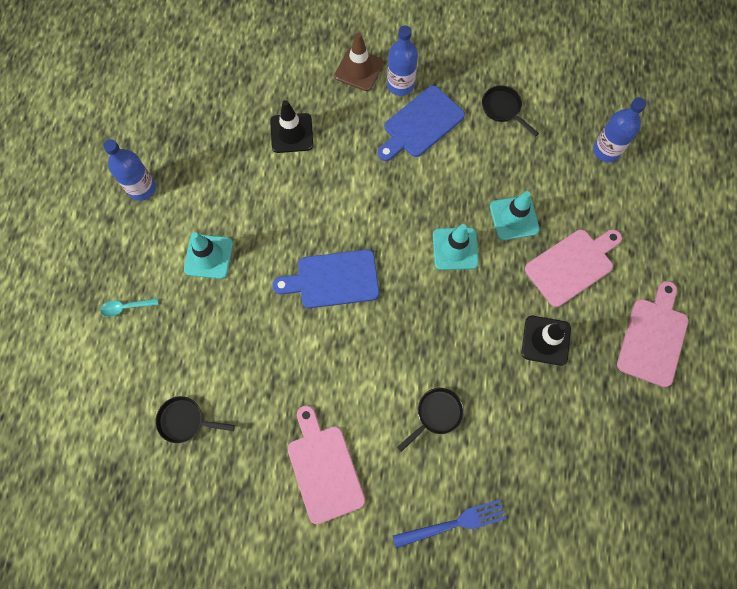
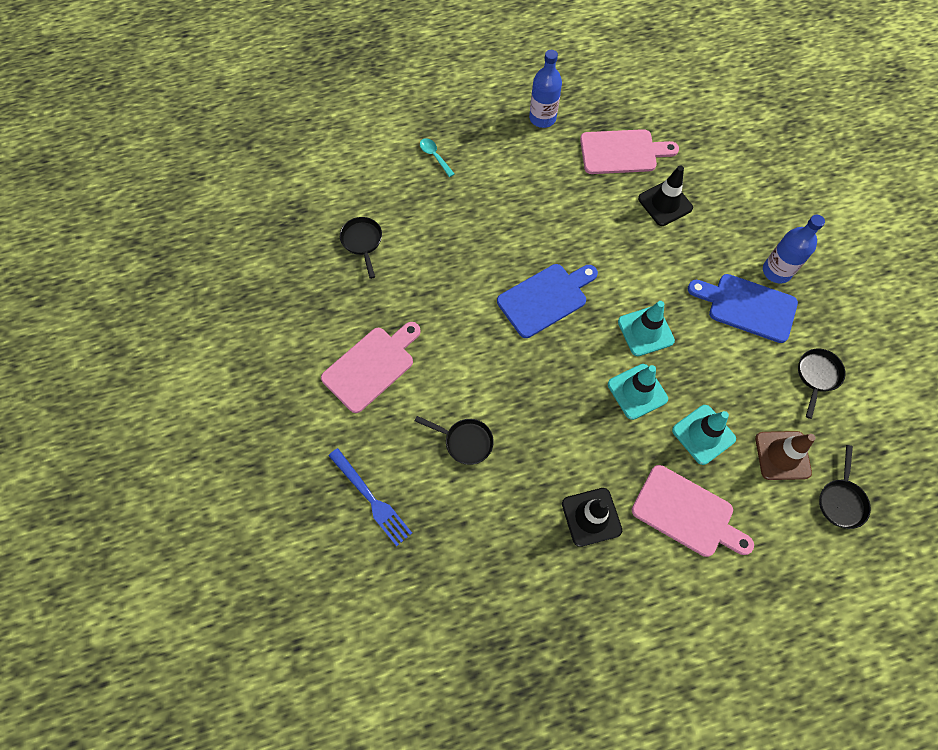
camera: 65 degrees right, 5 degrees down
turquoise traffic cone [184,232,233,279] -> turquoise traffic cone moved to [618,301,675,356]
blue cutting board [272,250,379,308] -> blue cutting board turned 90 degrees clockwise [497,264,598,338]
brown traffic cone [335,33,384,91] -> brown traffic cone moved to [755,431,816,480]
blue bottle [593,97,646,162] -> black pan [819,445,871,529]
pink cutting board [617,281,688,387] -> pink cutting board moved to [580,129,679,174]

